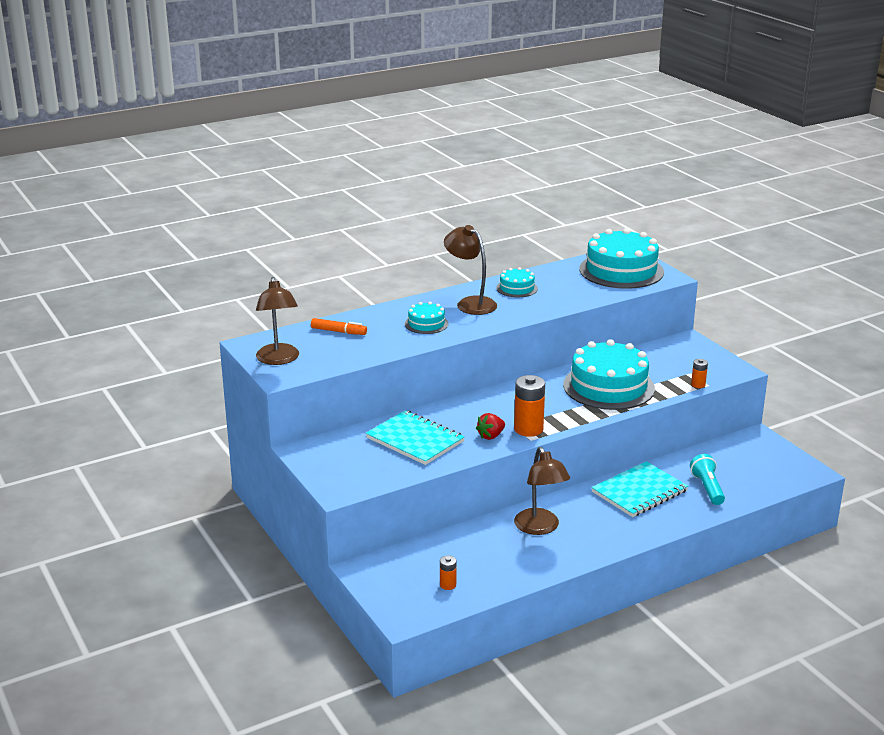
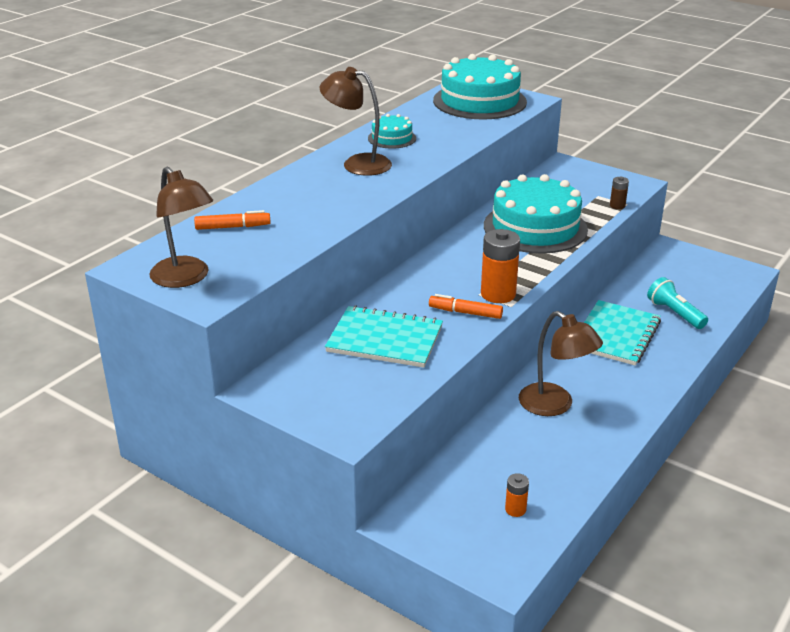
camera: 25 degrees left, 5 degrees up
turquoise cake [405,302,448,334] -> none
red strawberry [476,413,505,440] -> orange marker [429,294,503,319]
orange battery [691,359,708,388] -> brown battery [610,177,629,209]

